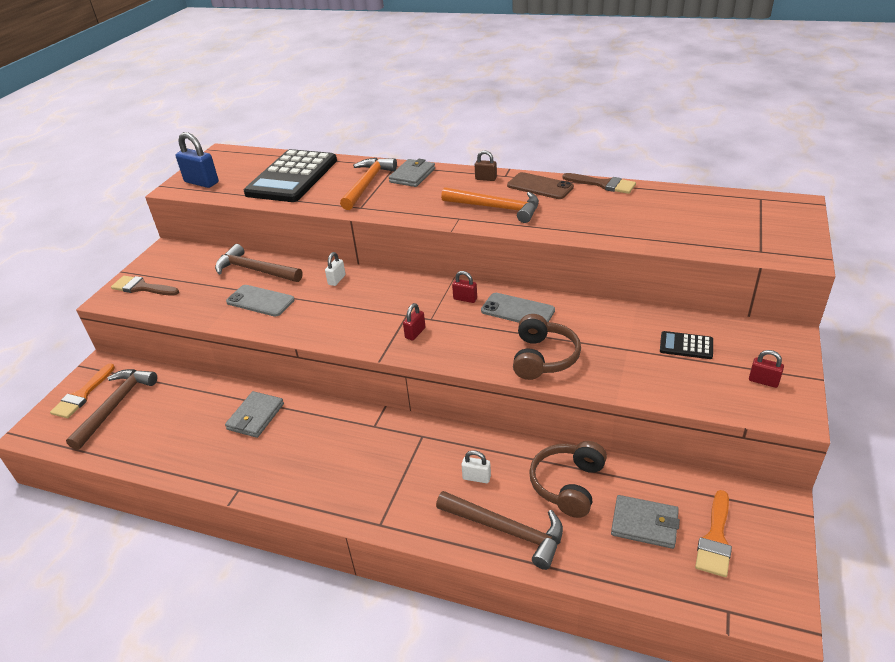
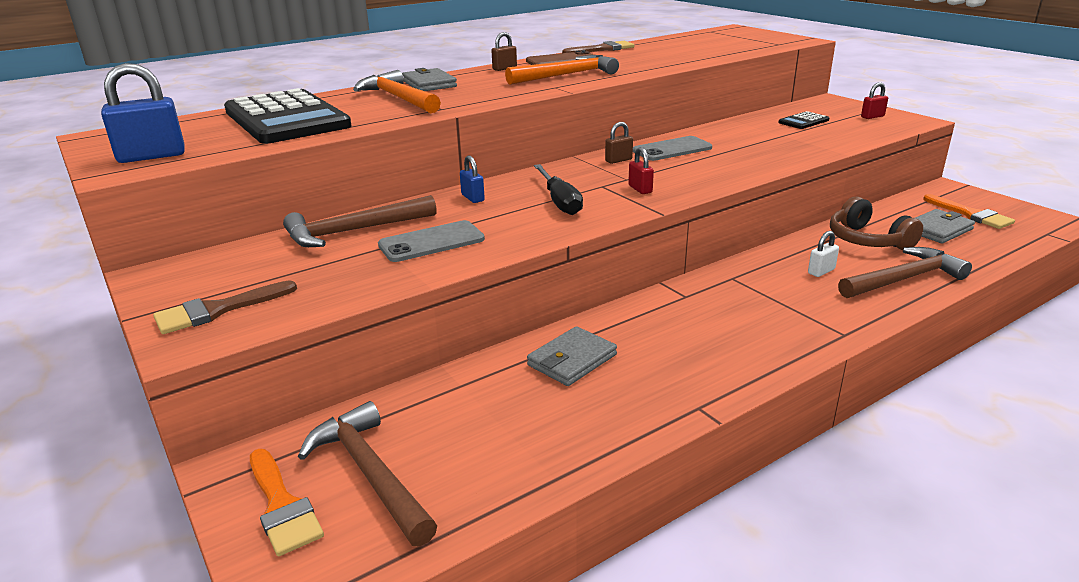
camera: 55 degrees left, 10 degrees down
grey wallet [225,391,284,438] -> grey wallet turned 75 degrees clockwise [527,326,617,386]
white padlock [325,252,346,286] -> blue padlock [460,155,485,203]
red padlock [452,271,477,303] -> brown padlock [605,122,633,164]
brown headphones [513,314,581,380] -> none
none -> black screwdriver [534,164,583,215]

